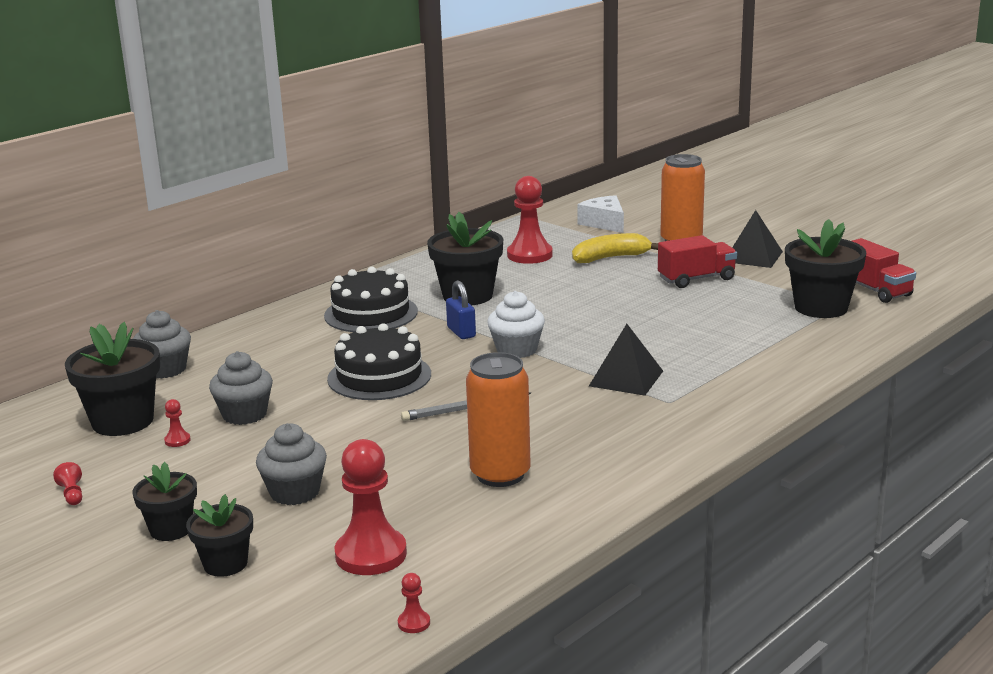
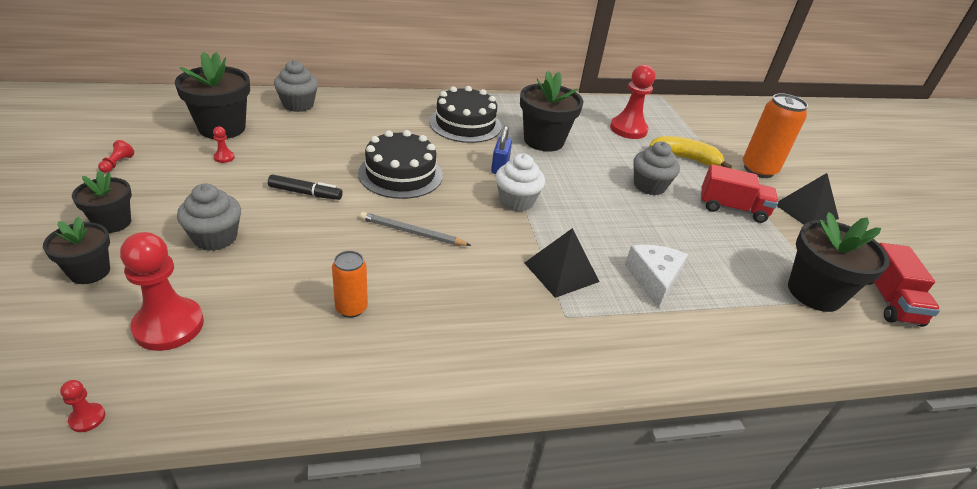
camera: 30 degrees right, 15 degrees up
grey cupcake [209,351,273,425] -> grey cupcake moved to [633,142,680,195]
orange can [466,352,531,487] -> orange can [332,251,368,318], size x0.57
white cheese [577,195,624,233] -> white cheese moved to [625,245,688,308]
none -> black marker [268,174,343,200]

